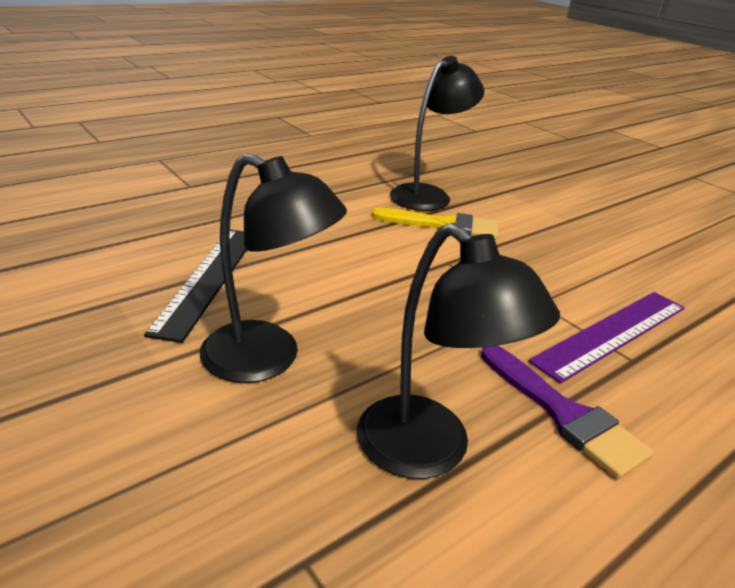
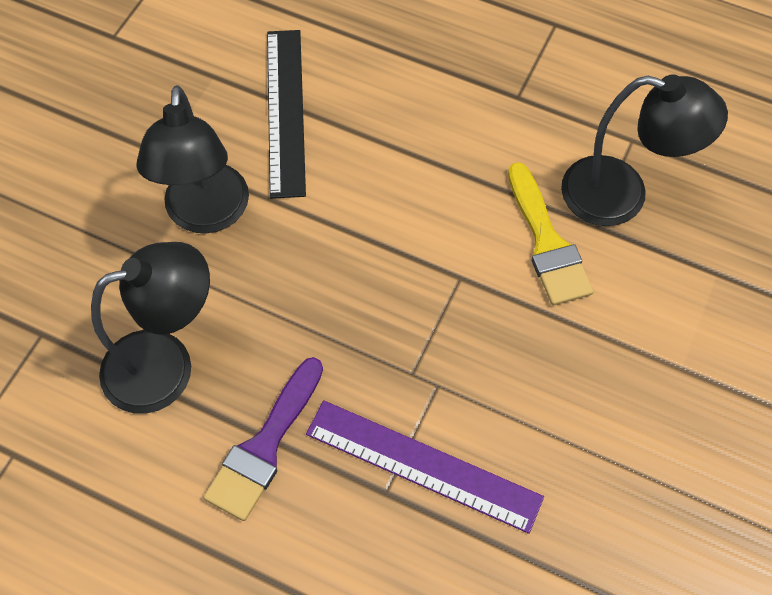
camera: 65 degrees right, 30 degrees up
black ruler [144,229,247,343] -> black ruler turned 75 degrees counterclockwise [267,30,306,199]
black lamp [357,223,560,479] -> black lamp turned 135 degrees counterclockwise [91,242,210,414]

